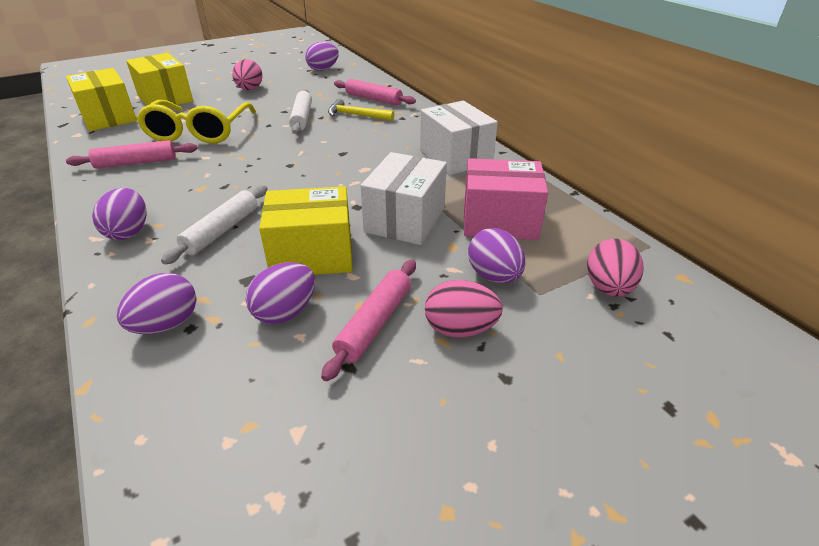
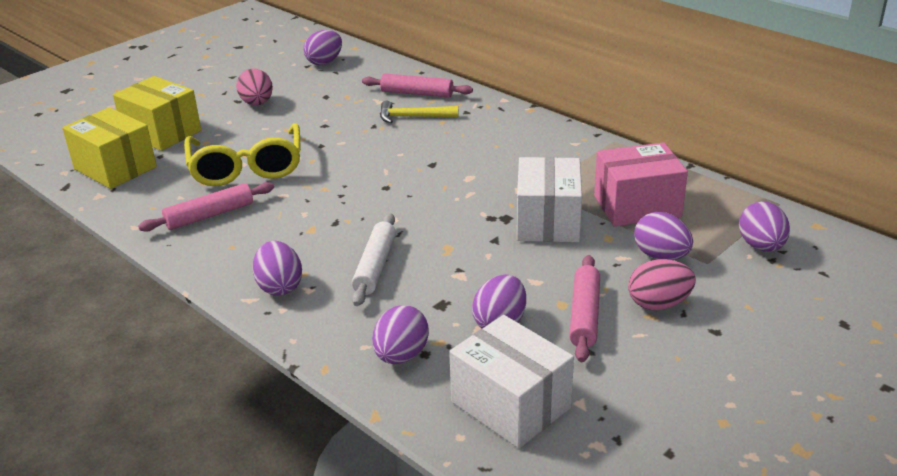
camera: 15 degrees left, 5 degrees down
yellow box [259,186,352,275] -> none
white rolling pin [289,89,312,134] -> none
white box [420,101,498,175] -> white box moved to [449,315,574,448]
pink egg [587,239,644,297] -> purple egg [739,201,790,252]

